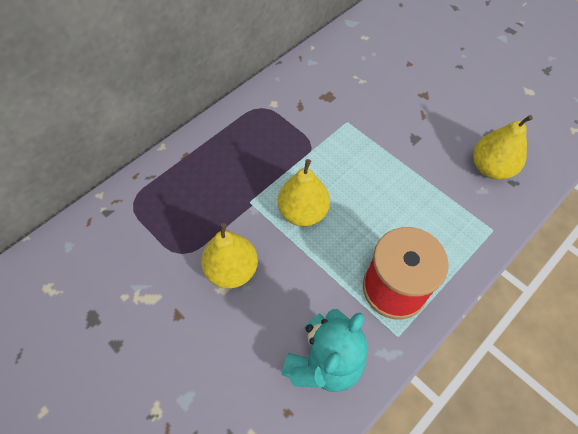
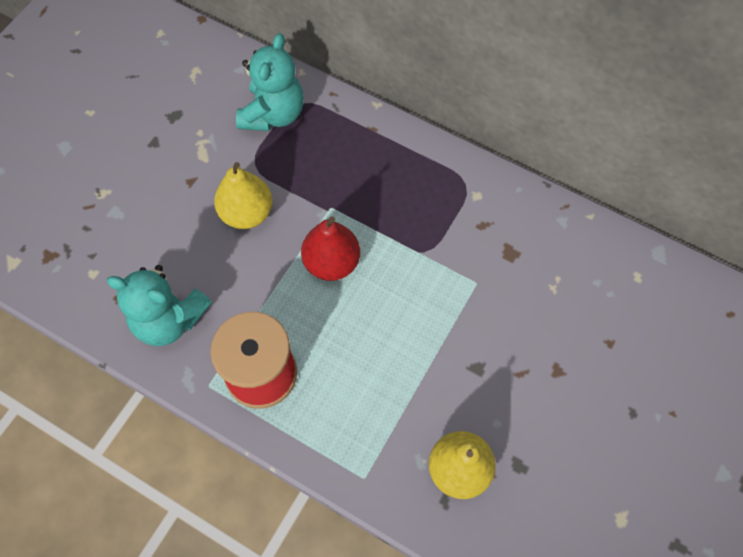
camera: 75 degrees right, 5 degrees up
yellow pear [278,159,330,227] -> red pear [301,216,360,281]
none -> turquoise teddy bear [236,33,304,131]

